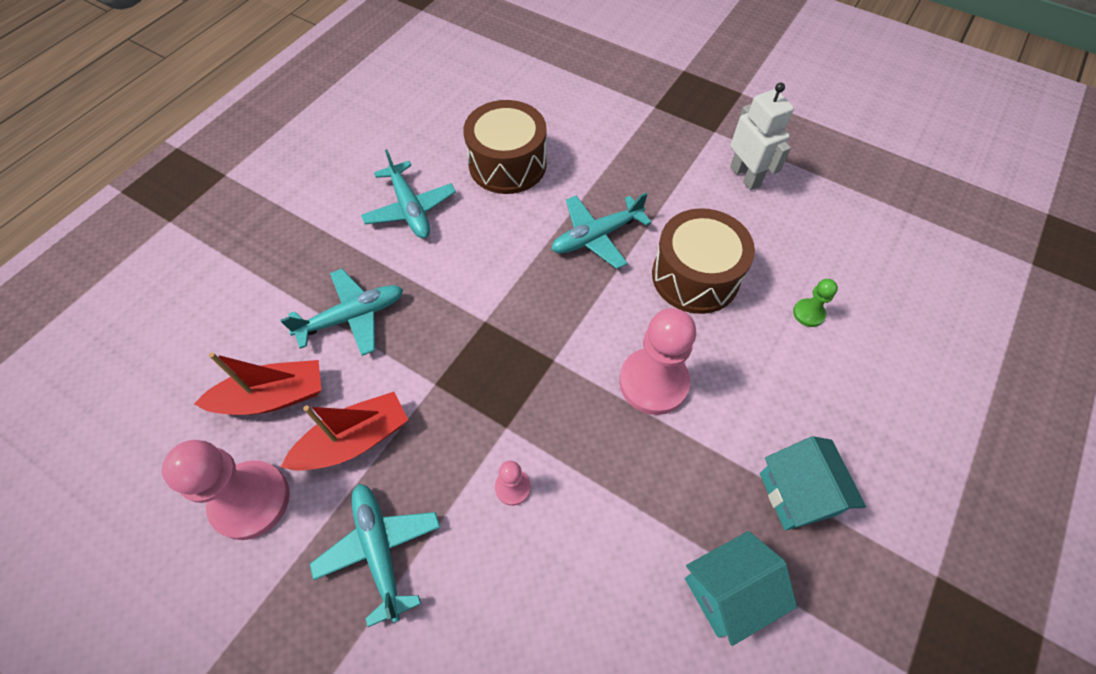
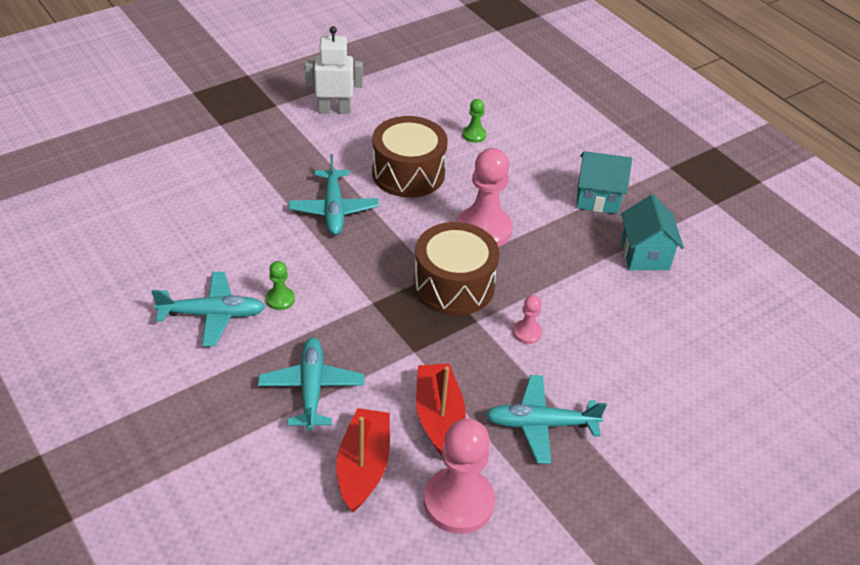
camera: 70 degrees left, 15 degrees down
brown drum [463,100,547,194] -> brown drum moved to [413,222,500,315]
none -> green pawn [266,261,295,310]

